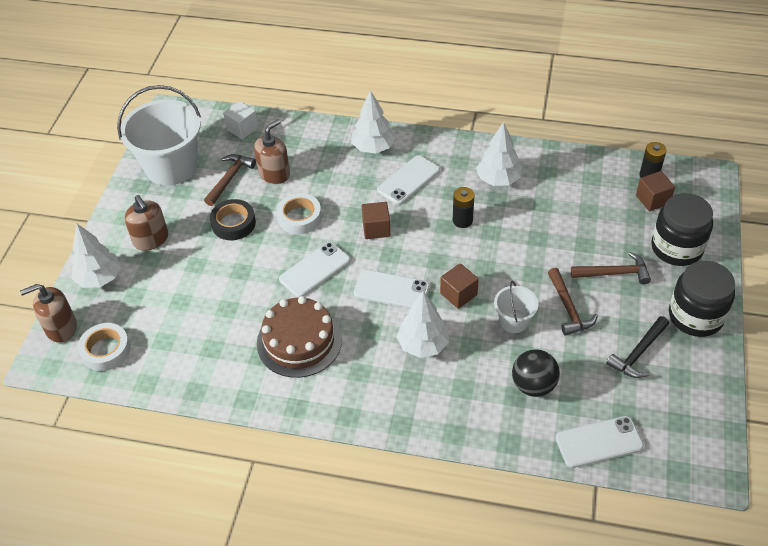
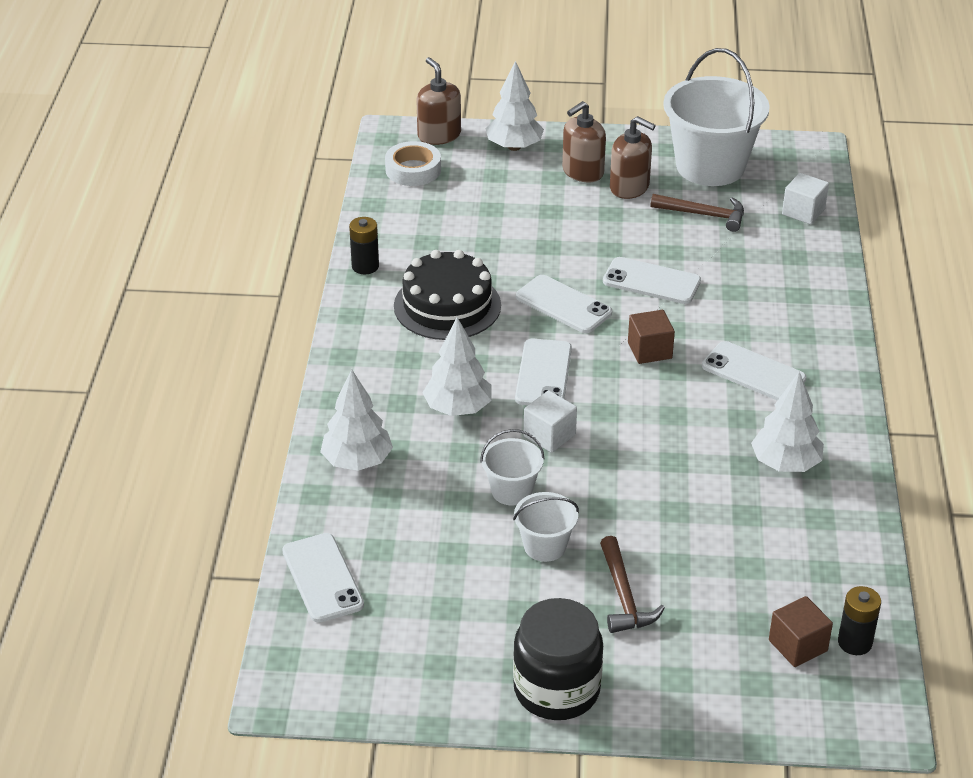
camera: 80 degrees right, 10 degrees down
black tape [210,199,256,240] -> none
brown soap dispenser [254,119,290,184] -> brown soap dispenser moved to [610,116,656,199]
brown cake [257,296,342,378] -> black cake [394,250,501,340]
white tape [276,193,322,234] -> white phone [603,257,701,304]
white tree [351,90,395,154] -> white tree moved to [320,369,393,471]
brown cube [440,263,479,309] -> white cube [524,390,577,453]
black battery [453,187,474,228] -> black battery moved to [349,217,379,274]
black ball [512,350,560,397] -> none
brown hammer [548,268,598,336] -> white bucket [513,492,579,562]
black hammer [606,316,669,378] -> none
black jar [651,193,713,266] -> none

